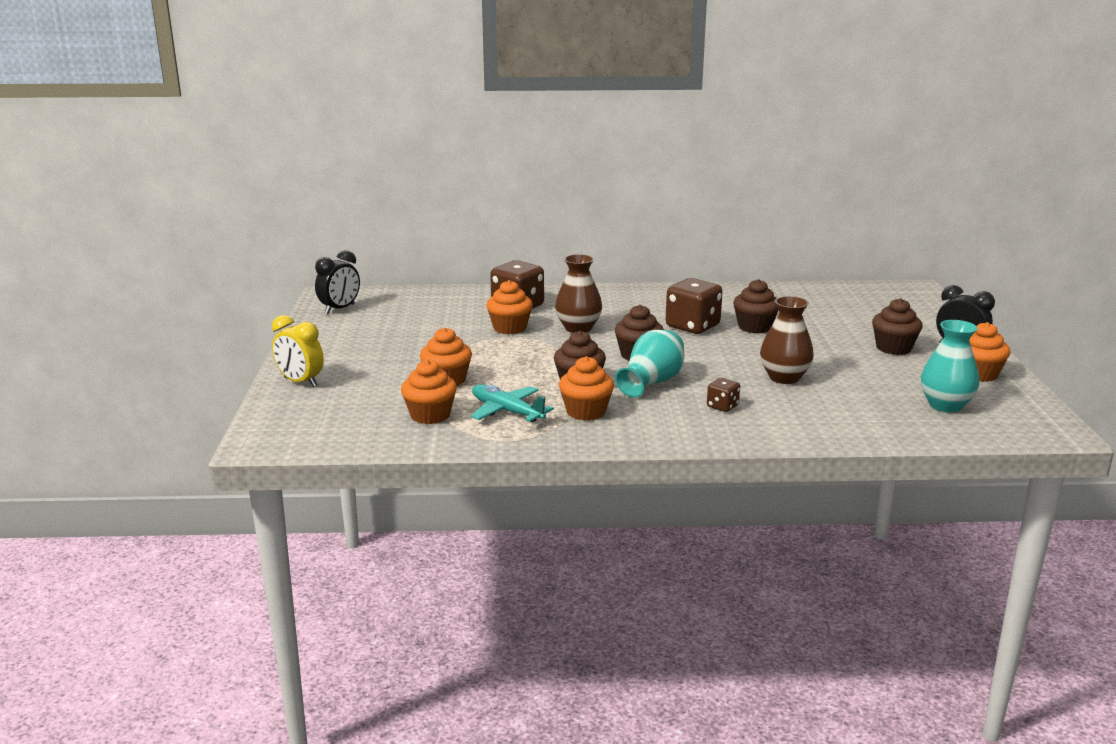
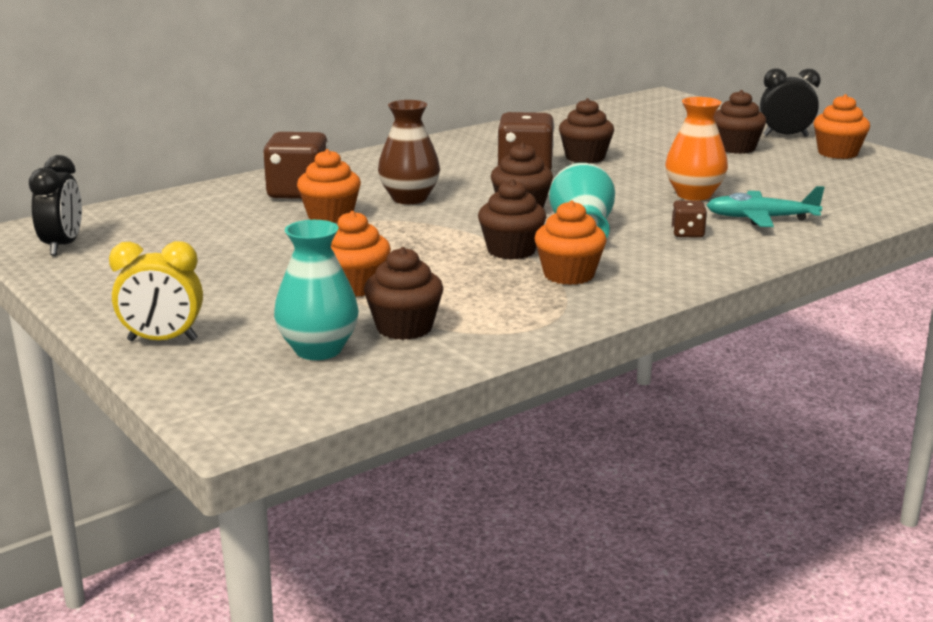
camera: 35 degrees left, 0 degrees up
orange cupcake [401,359,457,424] -> brown cupcake [364,247,443,340]
turquoise plane [471,384,554,423] -> turquoise plane moved to [706,186,825,227]
brown vase [760,296,814,384] -> orange vase [665,97,728,201]
turquoise vase [921,320,979,413] -> turquoise vase moved to [274,220,359,360]

